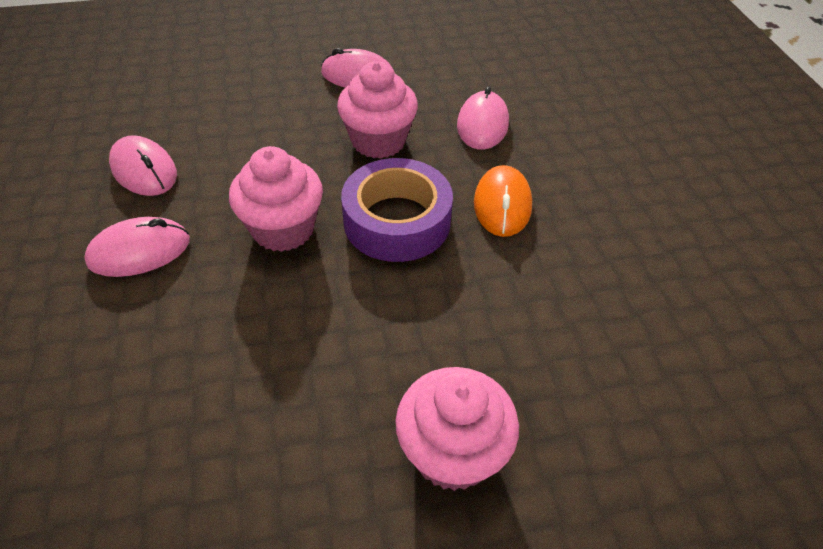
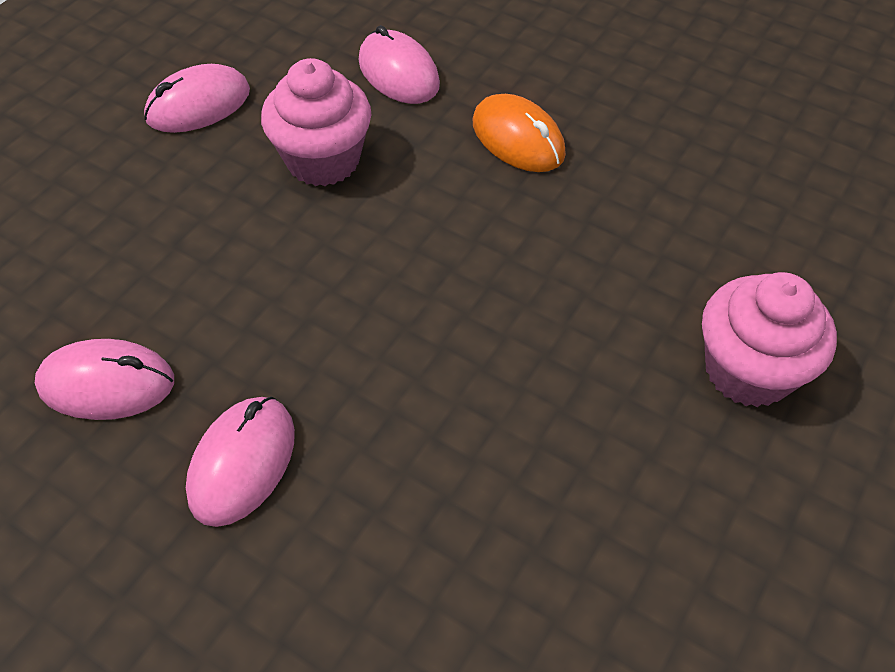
camera: 45 degrees left, 5 degrees up
pink cupcake [229,146,323,252] -> none
purple tape [341,158,453,262] -> none

